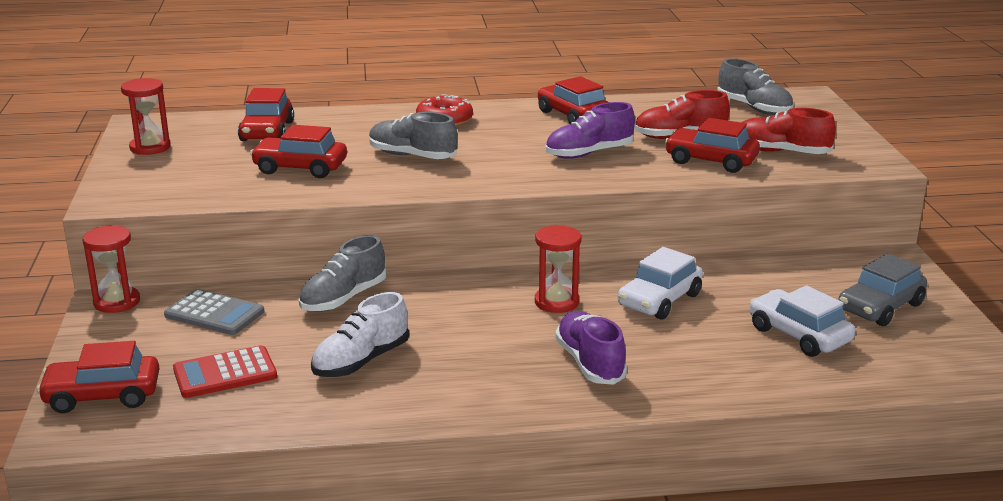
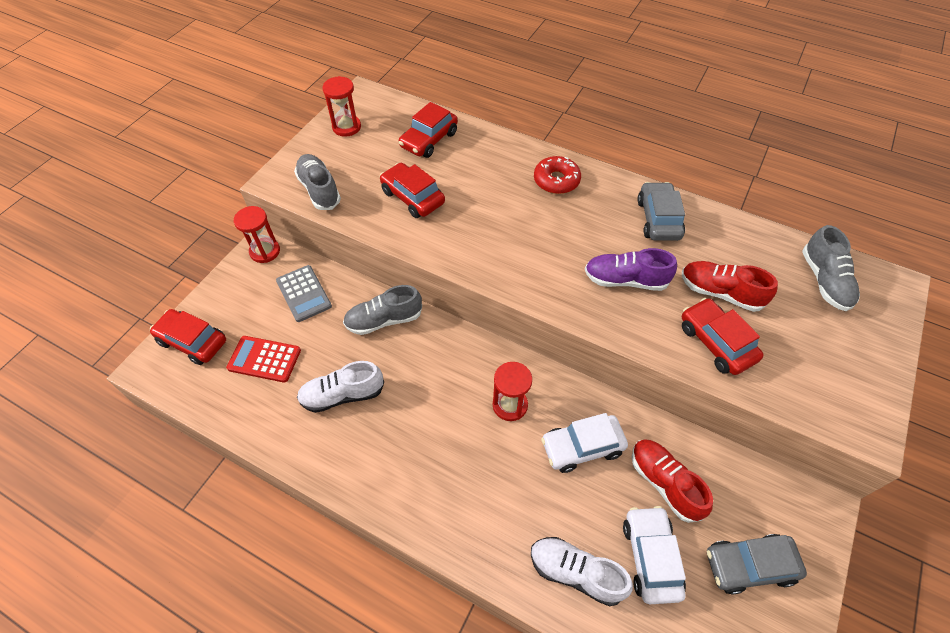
camera: 35 degrees right, 30 degrees up
grey shoe [369,112,458,159] -> grey shoe moved to [294,154,341,210]
red car [538,76,609,124] -> grey car [637,182,685,241]
purple shoe [555,311,627,385] -> none
red shoe [741,108,836,154] -> red shoe moved to [632,439,713,523]
none -> white shoe [531,537,633,606]

